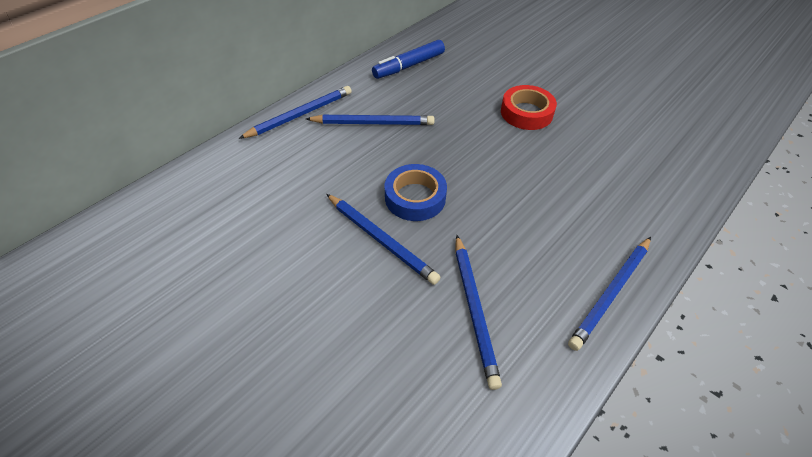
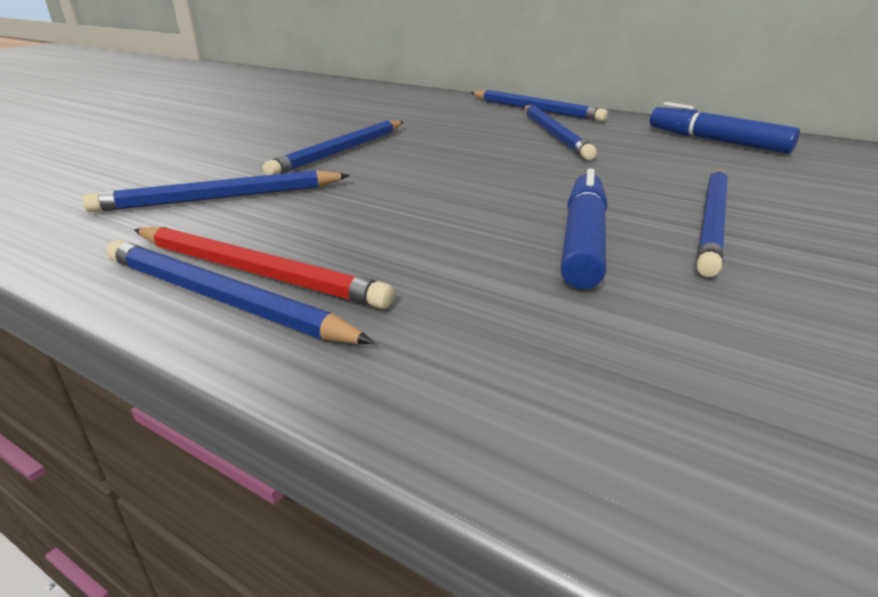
camera: 80 degrees right, 20 degrees down
blue tape [385,164,447,221] -> none
red tape [501,85,557,130] -> blue pencil [696,169,728,277]
none -> red pencil [134,227,394,309]
none -> blue marker [561,169,607,289]

